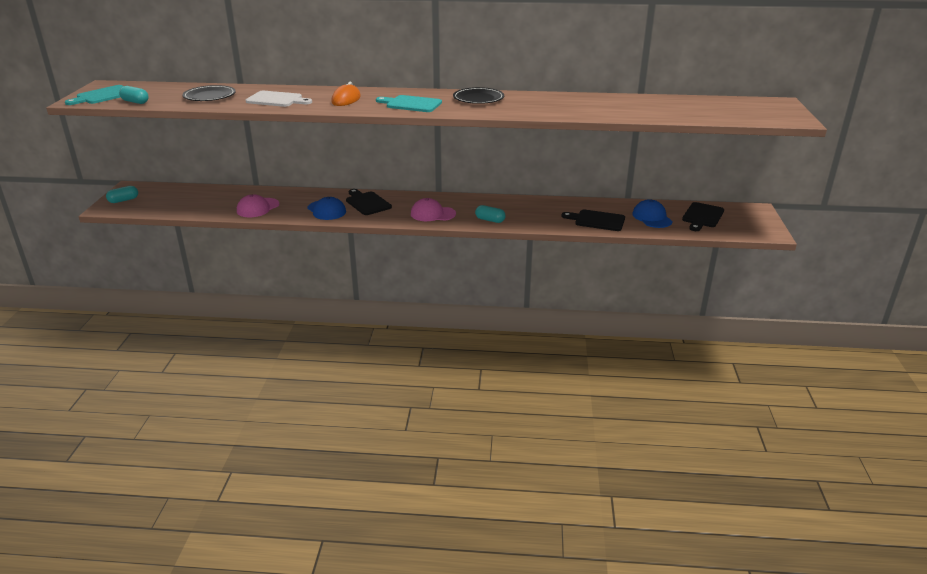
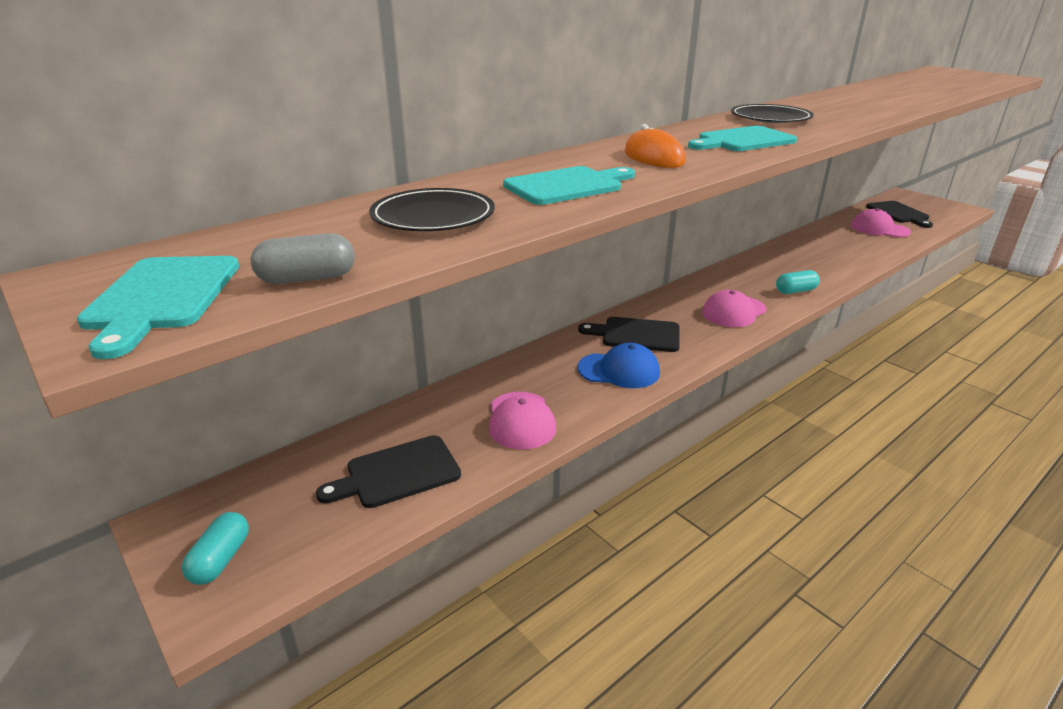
camera: 45 degrees left, 0 degrees up
turquoise capsule [119,86,149,104] -> grey capsule [251,233,355,284]
white cutting board [246,91,312,107] -> turquoise cutting board [503,166,635,205]
black cutting board [562,210,625,231] -> black cutting board moved to [316,435,461,508]
blue cap [632,199,672,228] -> pink cap [851,208,911,237]

